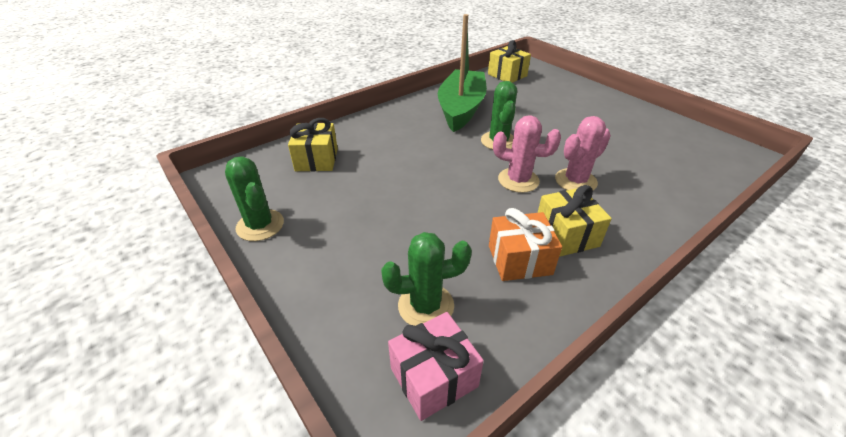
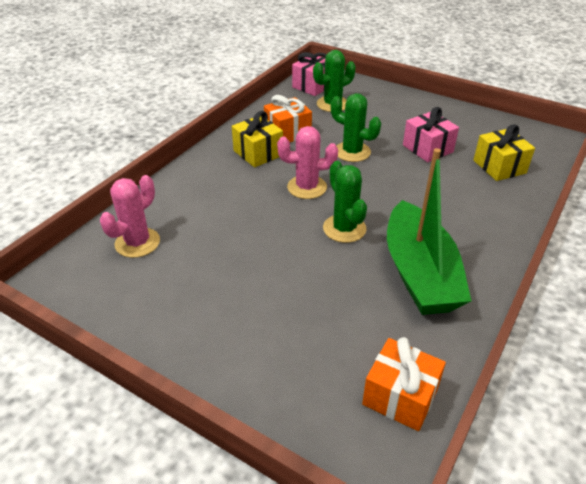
camera: 160 degrees right, 0 degrees up
green cactus [225,157,284,241] -> green cactus moved to [331,93,381,162]
yellow gift [488,40,531,83] -> orange gift [362,337,446,431]
pink cactus [555,116,611,190] -> pink cactus moved to [100,175,160,258]
none -> pink gift [403,107,459,162]

